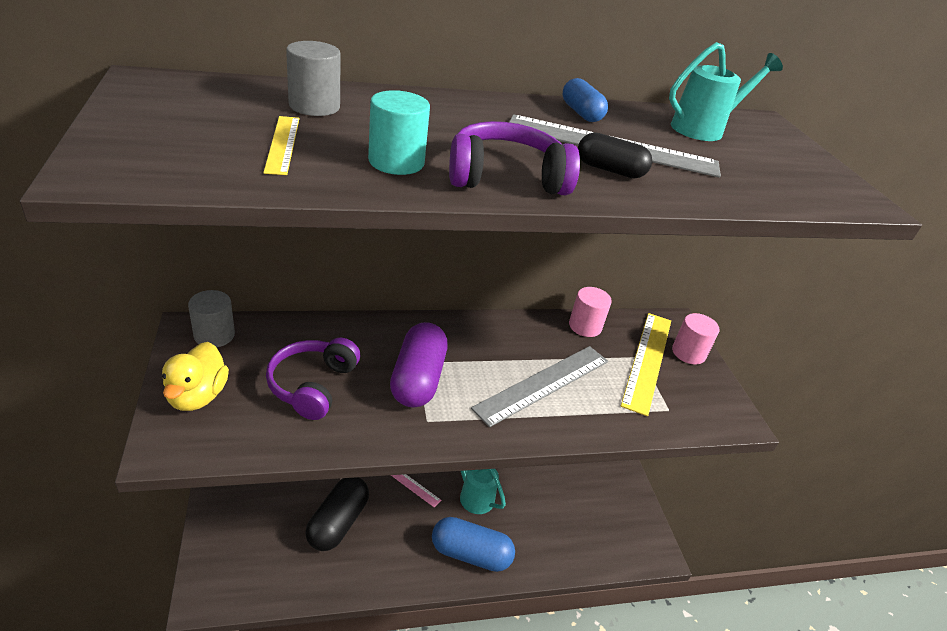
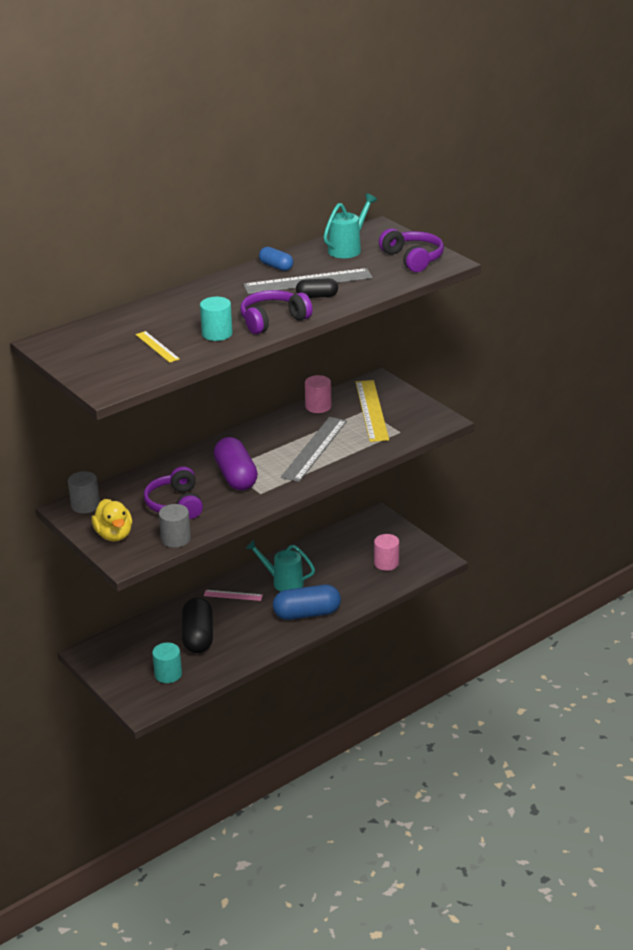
camera: 20 degrees left, 5 degrees down
grey cylinder [286,41,341,116] -> grey cylinder moved to [159,504,191,548]
pink cylinder [672,313,720,365] -> pink cylinder moved to [374,534,399,571]
none -> turquoise cylinder [152,642,182,683]
none -> purple headphones [379,228,444,272]

